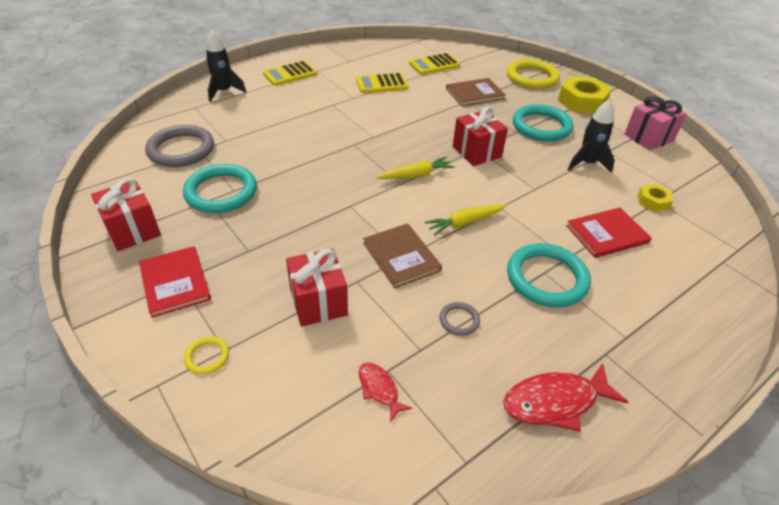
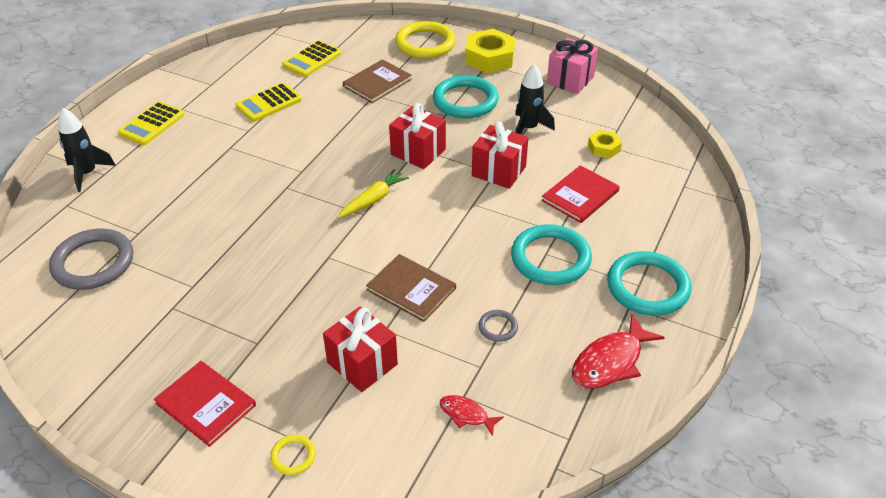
camera: 25 degrees left, 0 degrees up
red gift [91,178,161,251] -> red gift moved to [472,122,529,189]
turquoise ring [183,164,257,213] -> turquoise ring moved to [607,251,691,316]
yellow carrot [425,205,506,236] -> none

